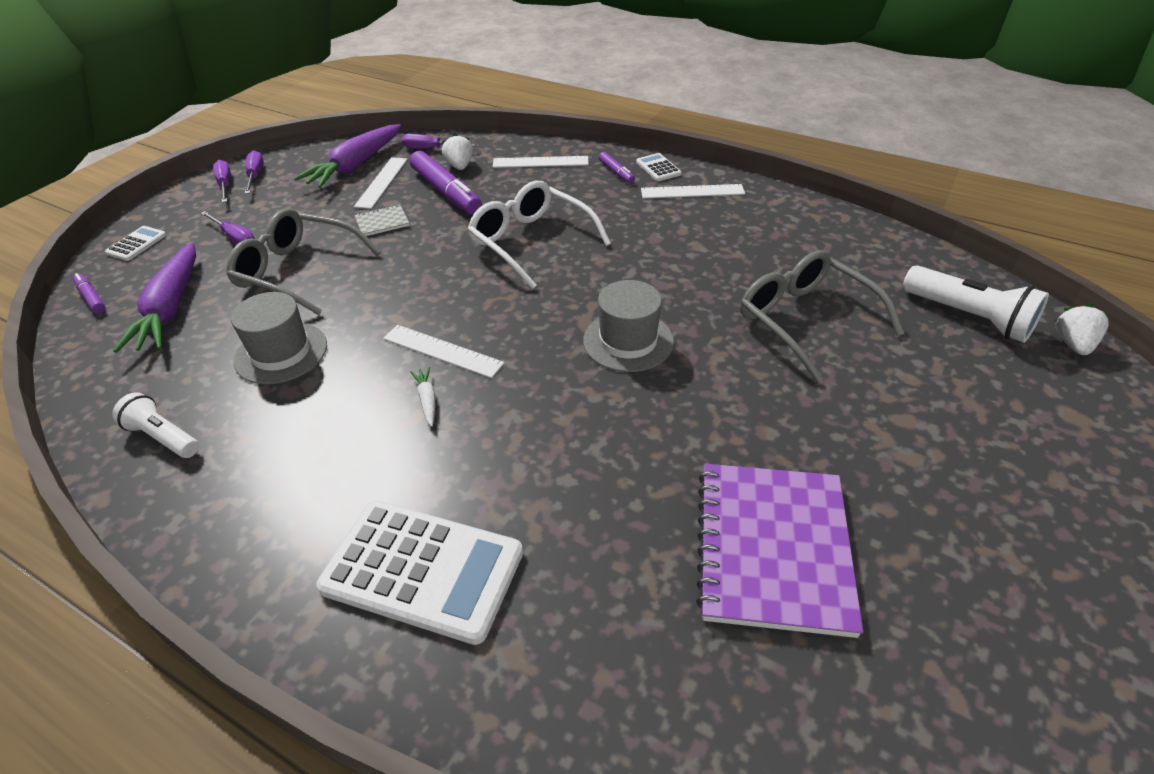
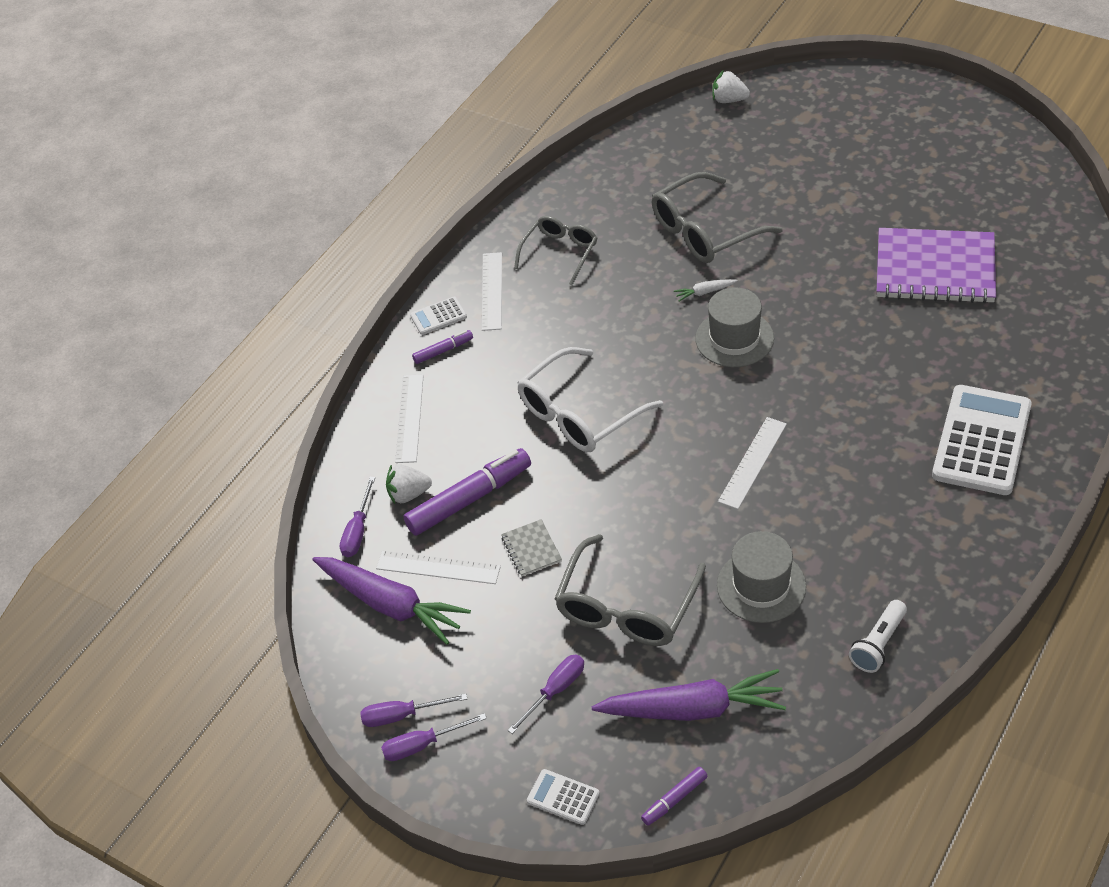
camera: 85 degrees left, 5 degrees up
white carrot [410,367,435,427] -> white carrot moved to [674,279,738,301]
white flashlight [903,265,1049,343] -> none
none -> grey glasses [514,216,597,285]

